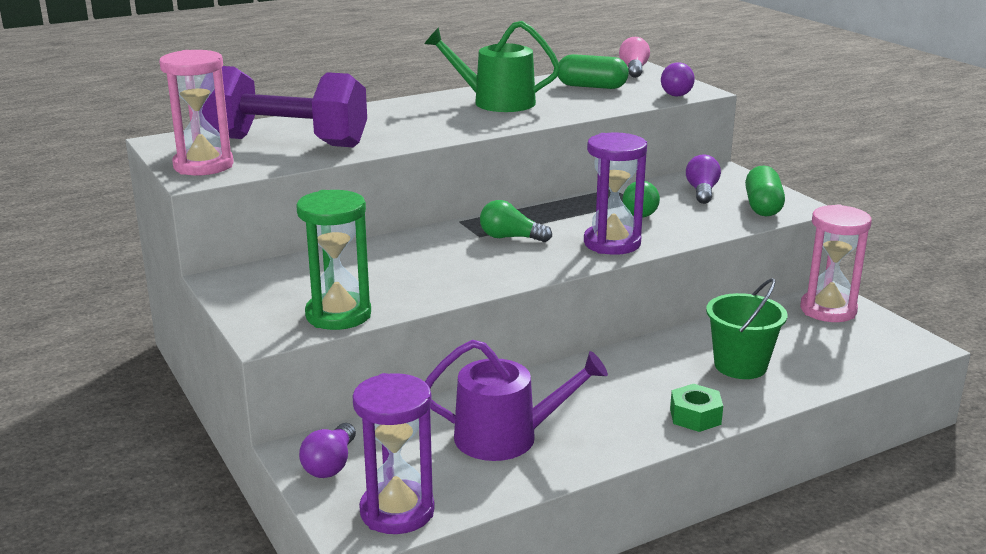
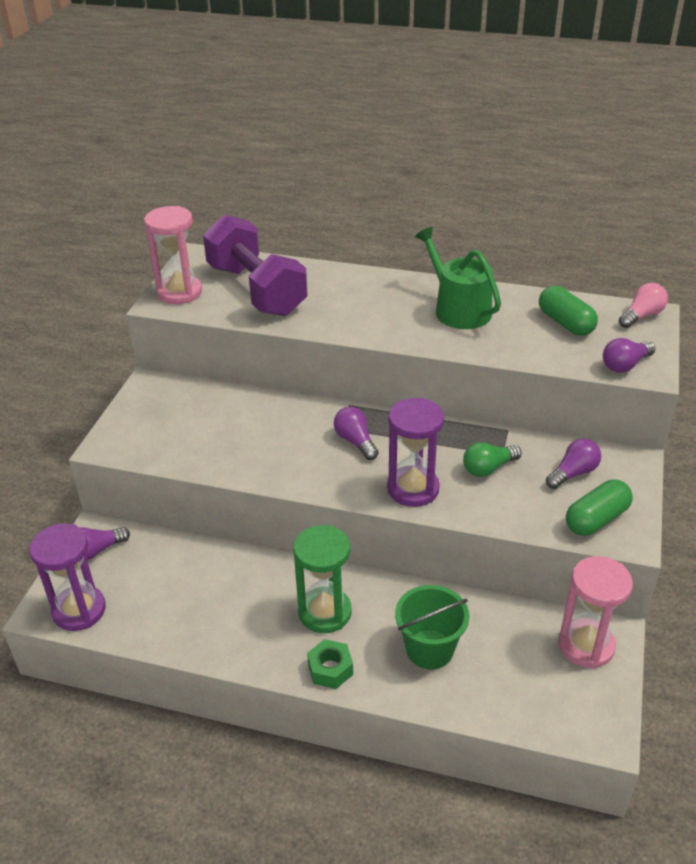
camera: 45 degrees right, 15 degrees up
green hourglass [296,190,371,330] -> green hourglass moved to [293,525,352,633]
purple watering can [425,340,608,461] -> none
green light bulb [480,200,552,242] -> purple light bulb [334,407,379,460]

